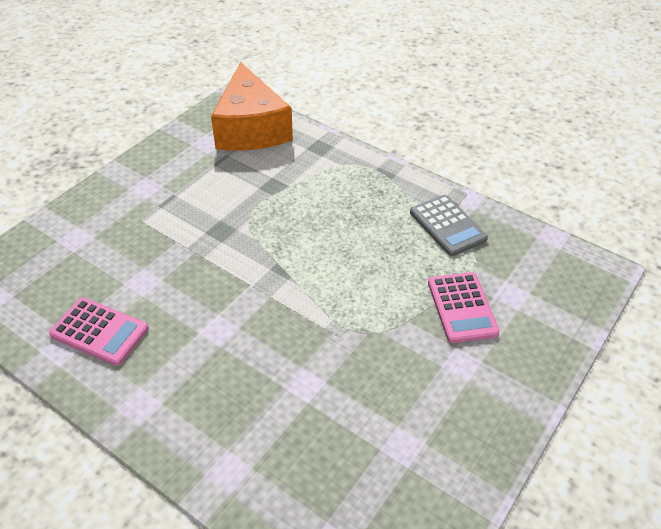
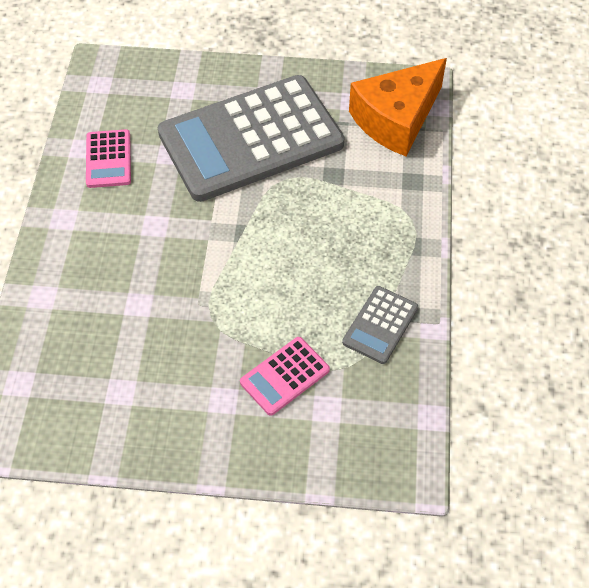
camera: 60 degrees right, 10 degrees up
none -> grey calculator [158,75,344,202]

